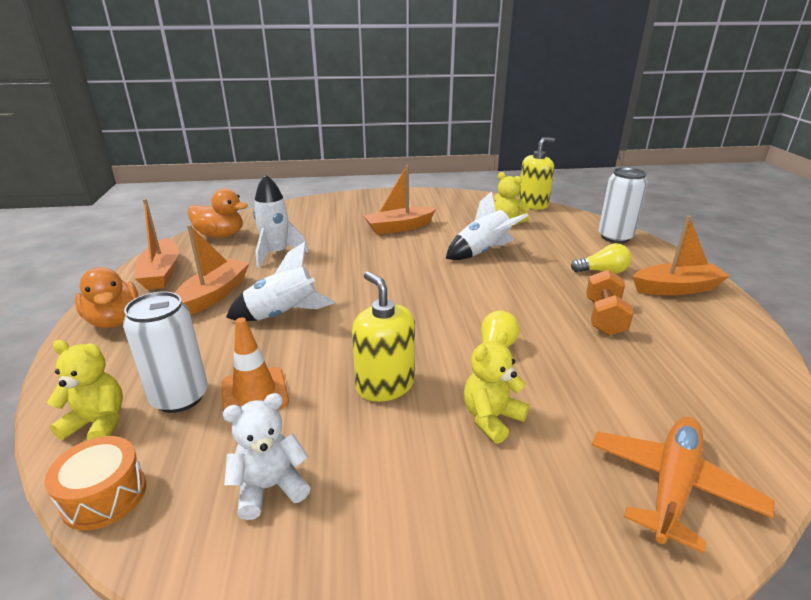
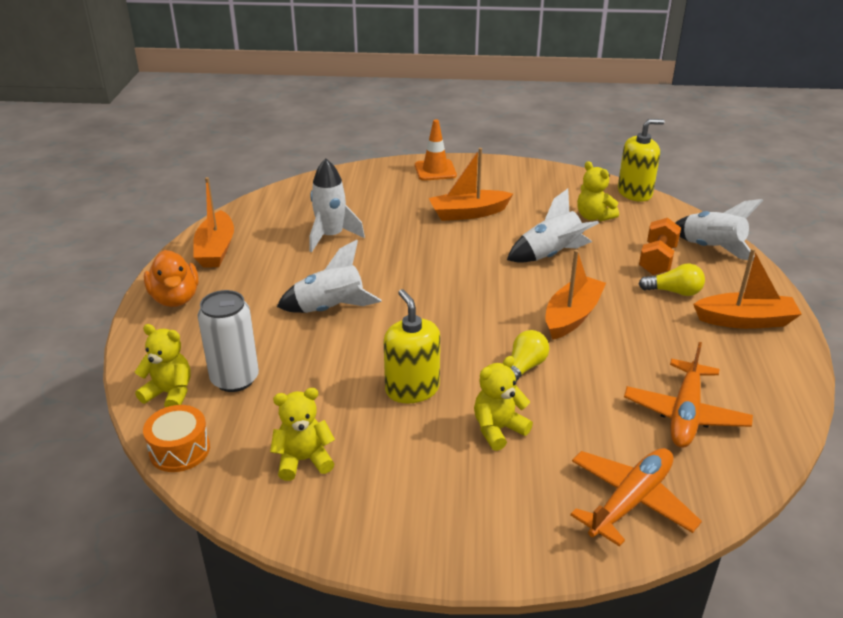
camera: 10 degrees right, 5 degrees up
orange boat [175,225,249,315] -> orange boat moved to [545,250,606,340]
orange duck [188,188,248,238] -> none
orange traffic cone [221,317,289,411] -> orange traffic cone moved to [415,119,457,181]
white teddy bear [223,393,310,520] -> yellow teddy bear [270,388,335,481]
orange dumbbell [586,270,634,336] -> orange dumbbell moved to [639,218,681,275]
white can [598,167,648,243] -> white rocket [676,199,763,261]
none -> orange plane [624,342,753,448]

